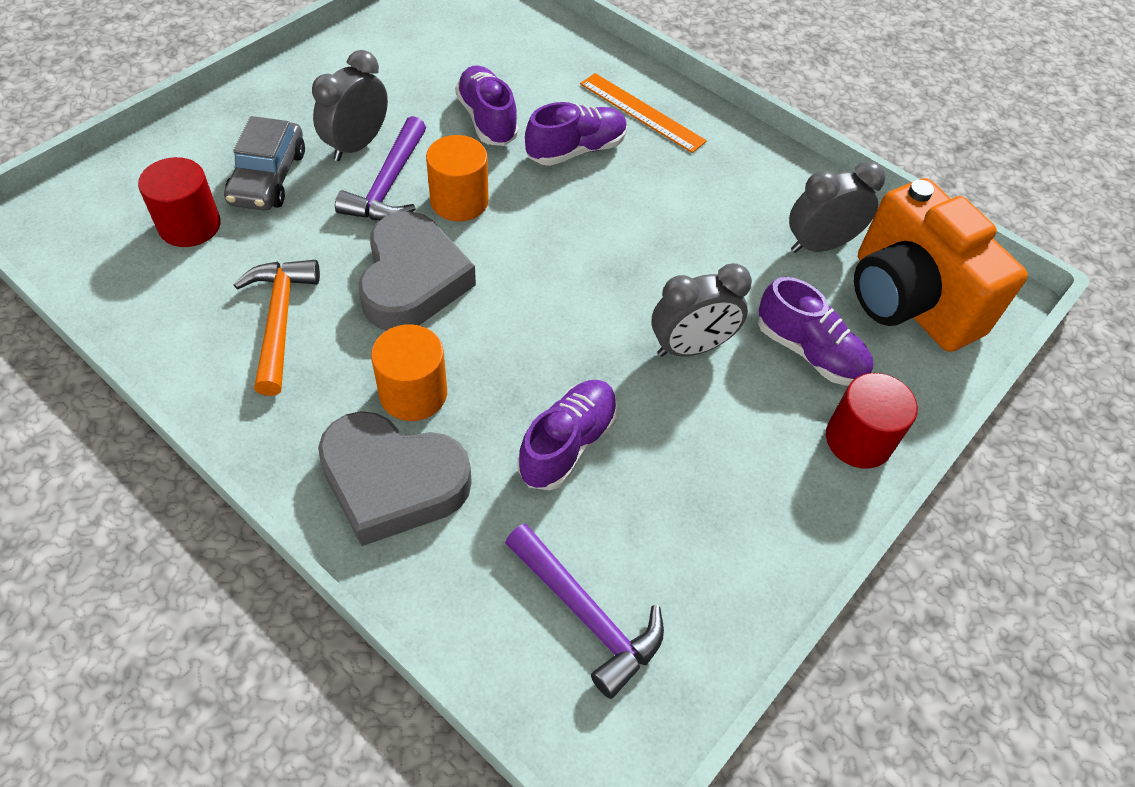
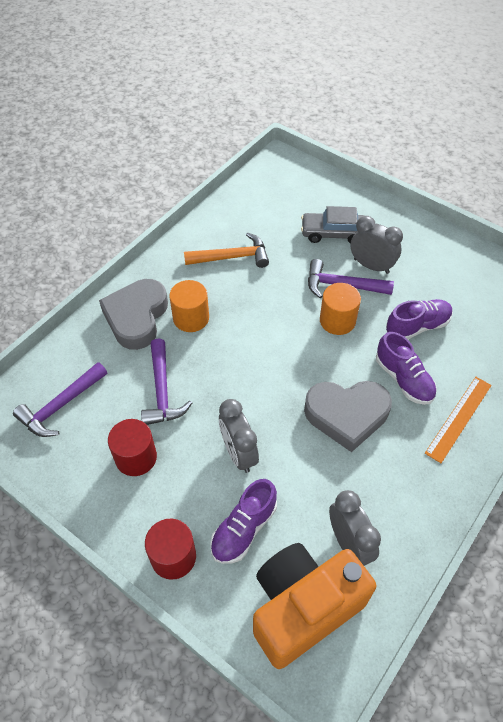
camera: 90 degrees right, 0 degrees up
red cylinder [138,157,221,247] -> red cylinder moved to [108,419,157,476]
grey heart [358,211,476,330] -> grey heart moved to [304,381,392,452]
purple shoe [518,380,618,490] -> purple hammer [141,339,192,425]

